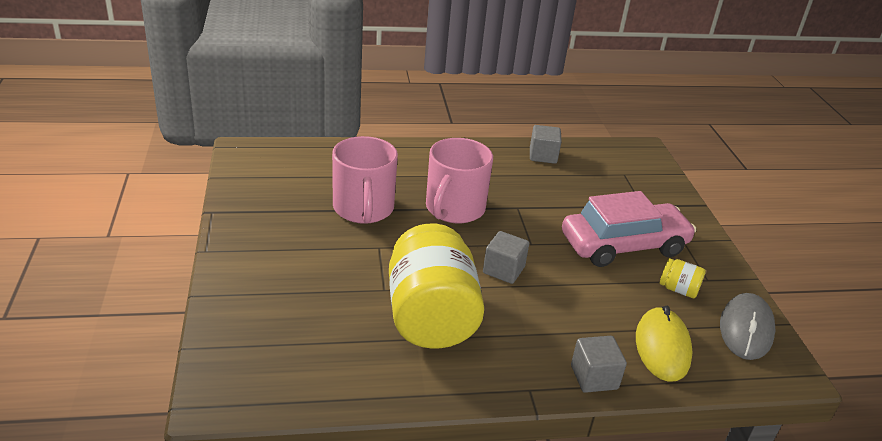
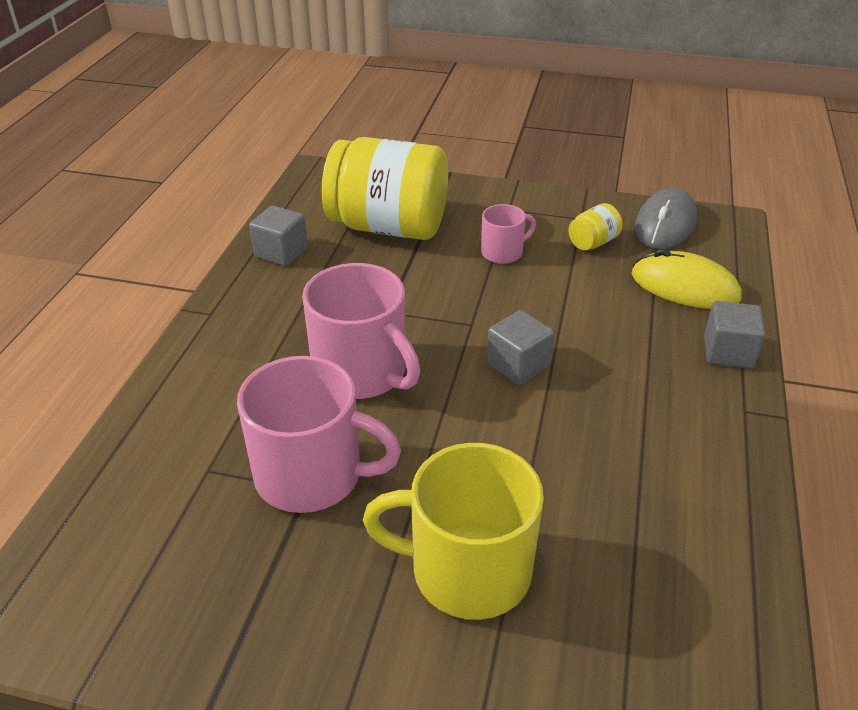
camera: 65 degrees left, 5 degrees up
yellow jar [389,223,484,349] -> yellow jar moved to [322,137,448,240]
pink car [562,191,696,267] -> pink mug [481,204,536,264]
grey mouse [720,293,776,360] -> grey mouse turned 75 degrees clockwise [635,188,697,249]
none -> yellow mug [363,443,544,620]

